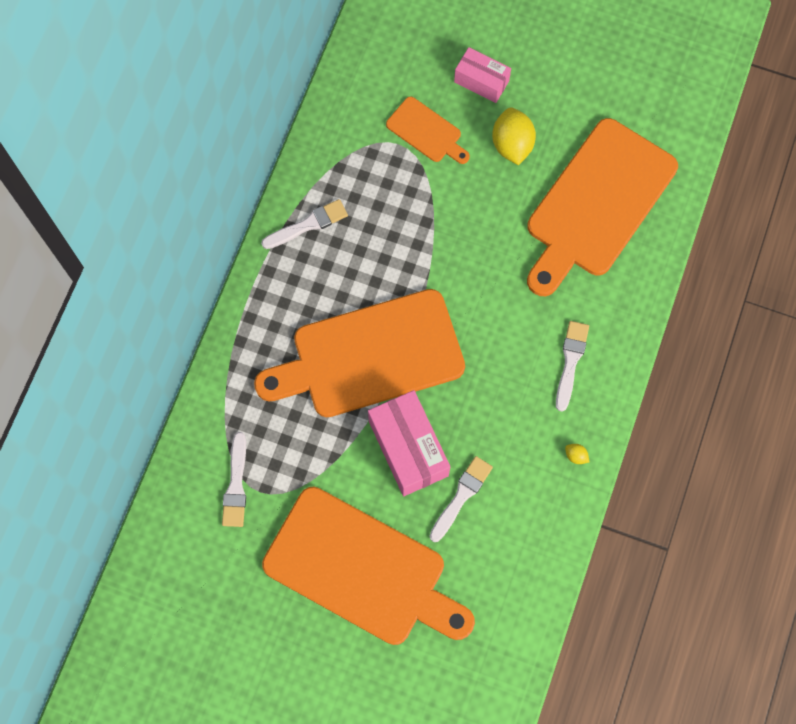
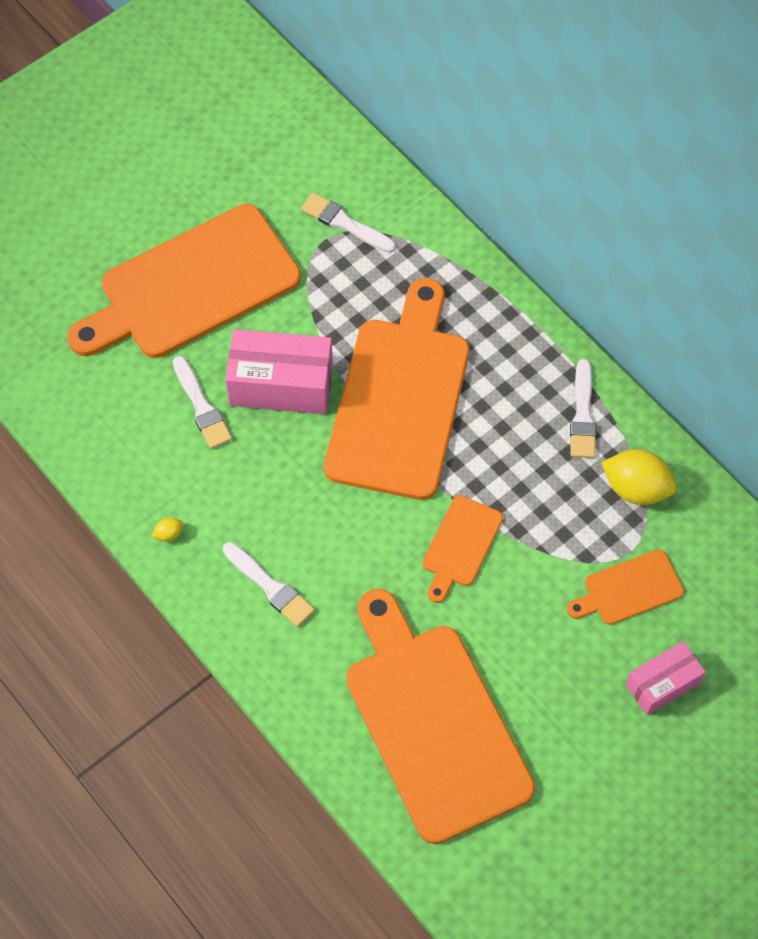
camera: 120 degrees right, 10 degrees down
yellow lemon [492,108,536,165] -> yellow lemon moved to [601,449,677,505]
none -> orange cutting board [423,495,503,603]

